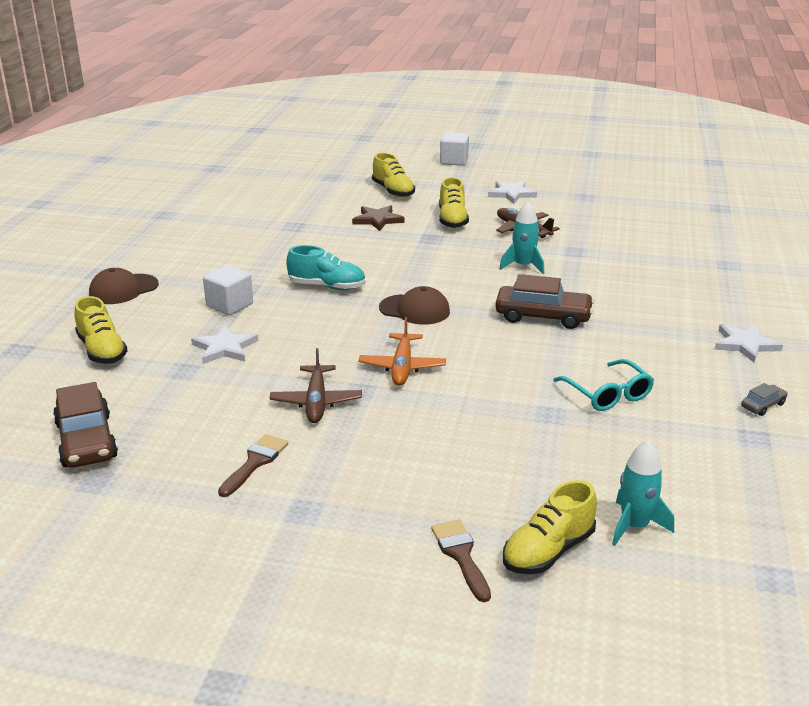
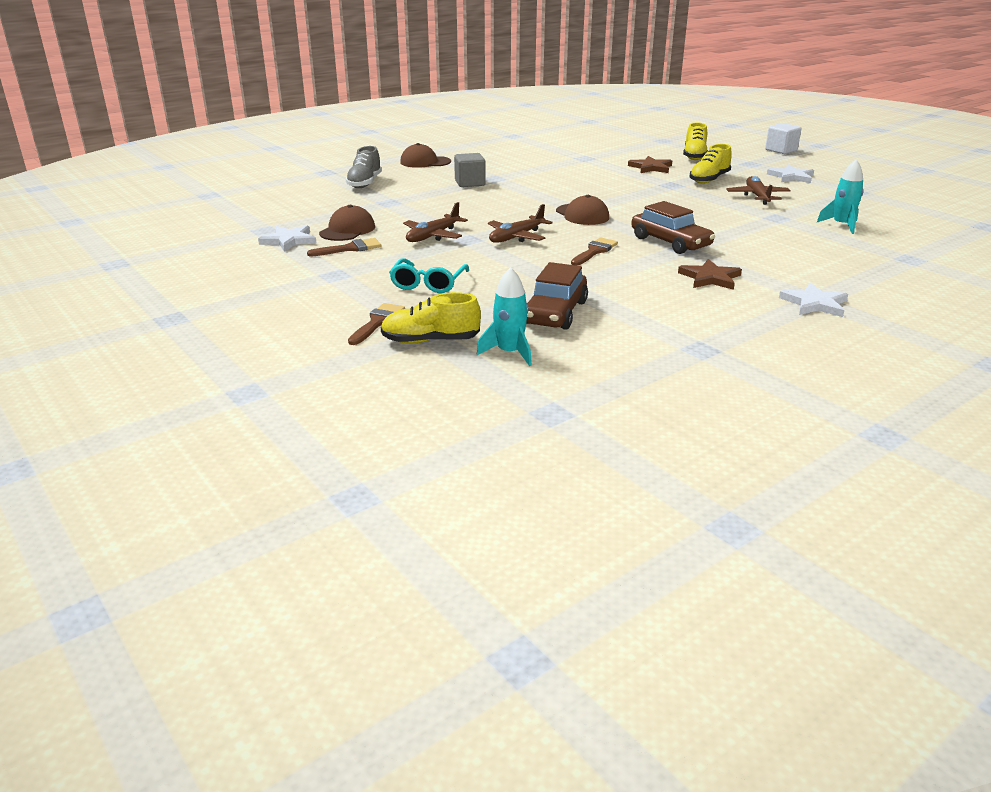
camera: 40 degrees right, 0 degrees up
brown car [53,382,118,468] -> brown car moved to [526,262,588,329]
yellow shoe [74,296,128,364] -> grey shoe [345,146,382,188]
white star [191,325,258,364] -> white star moved to [258,226,317,252]
white cube [203,265,253,315] -> grey cube [454,153,486,187]
turquoise shoe [286,245,366,290] -> none
orange plane [359,317,446,386] -> brown plane [488,204,553,243]
turquoise rocket [499,201,544,274] -> turquoise rocket moved to [817,159,864,234]
turquoise glasses [553,359,654,411] -> turquoise glasses moved to [389,258,469,293]
grey car [741,383,788,416] -> none
none -> brown cap [319,205,375,241]
none -> brown brush [571,237,618,266]
none -> brown star [678,259,742,290]

